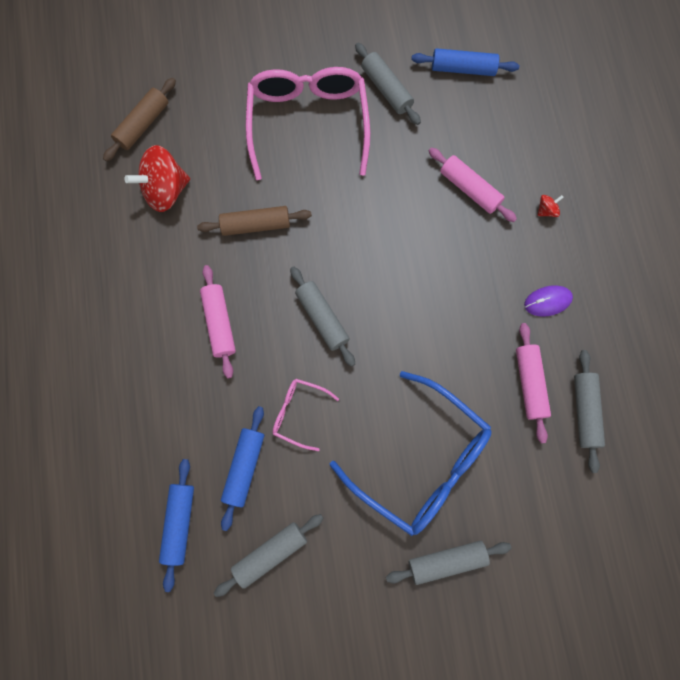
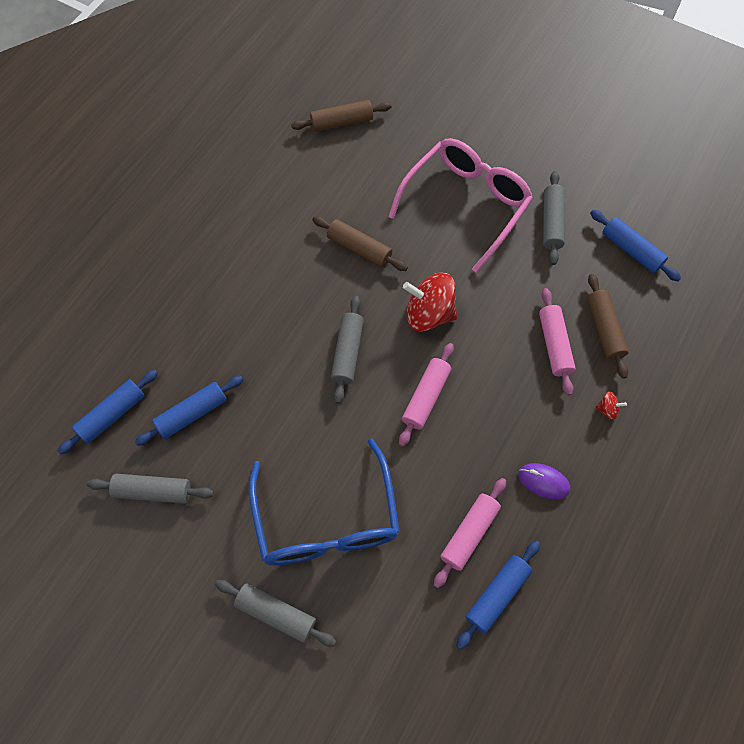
camera: 40 degrees right, 10 degrees down
red spinning top [125,145,190,212] -> red spinning top moved to [403,273,457,332]
pink rolling pin [200,265,236,378] -> pink rolling pin moved to [399,343,454,447]
pink glasses [272,379,339,451] -> none
grey rolling pin [574,350,605,473] -> blue rolling pin [456,541,540,650]
none -> brown rolling pin [587,274,629,379]

